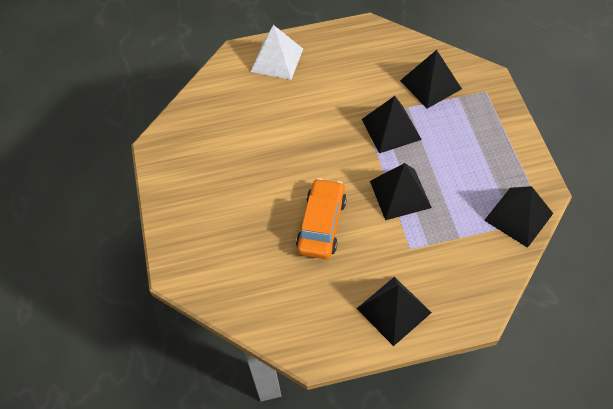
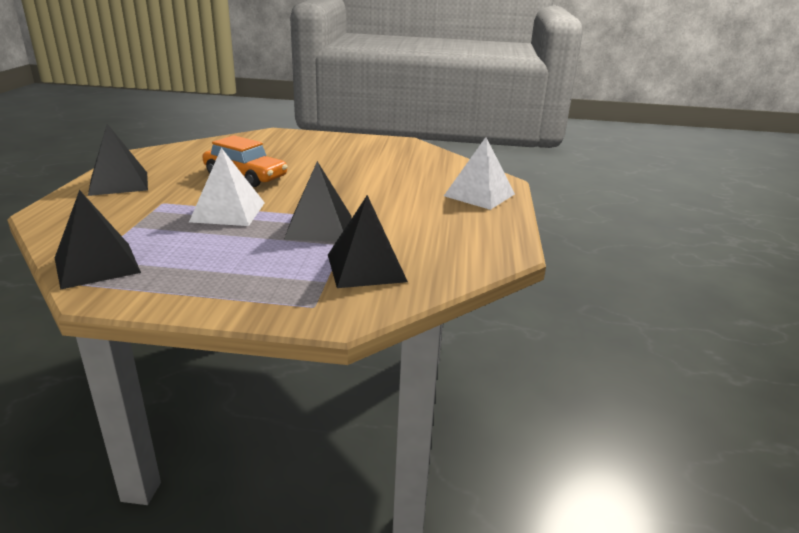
camera: 105 degrees right, 30 degrees down
black pyramid [370,163,432,220] -> white pyramid [189,148,265,226]

